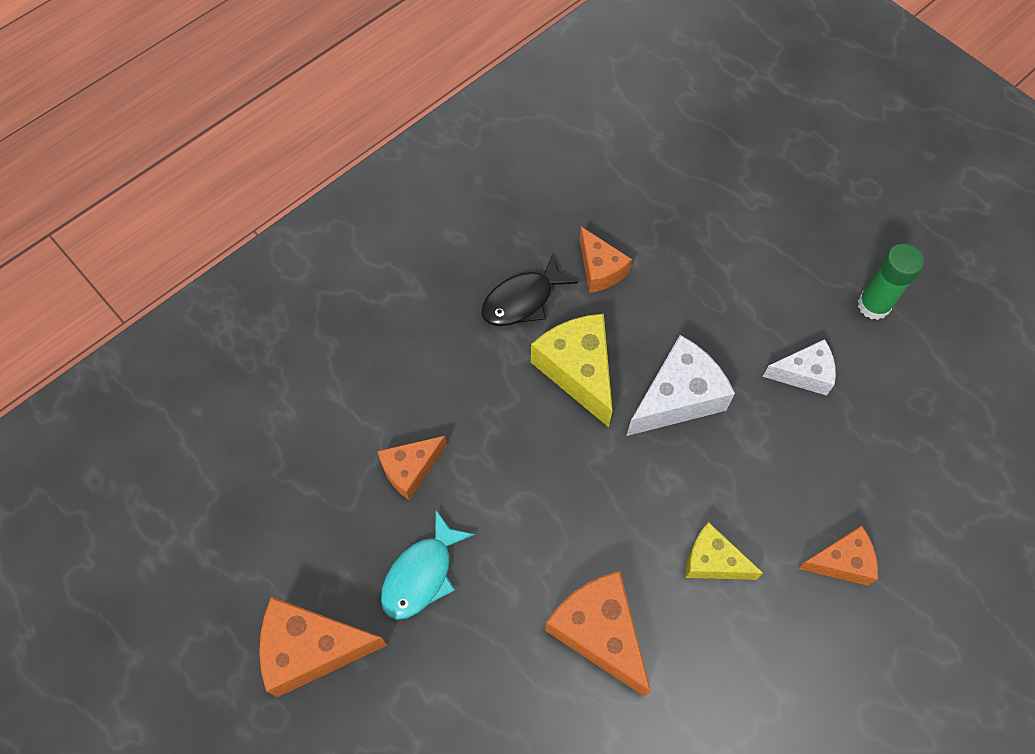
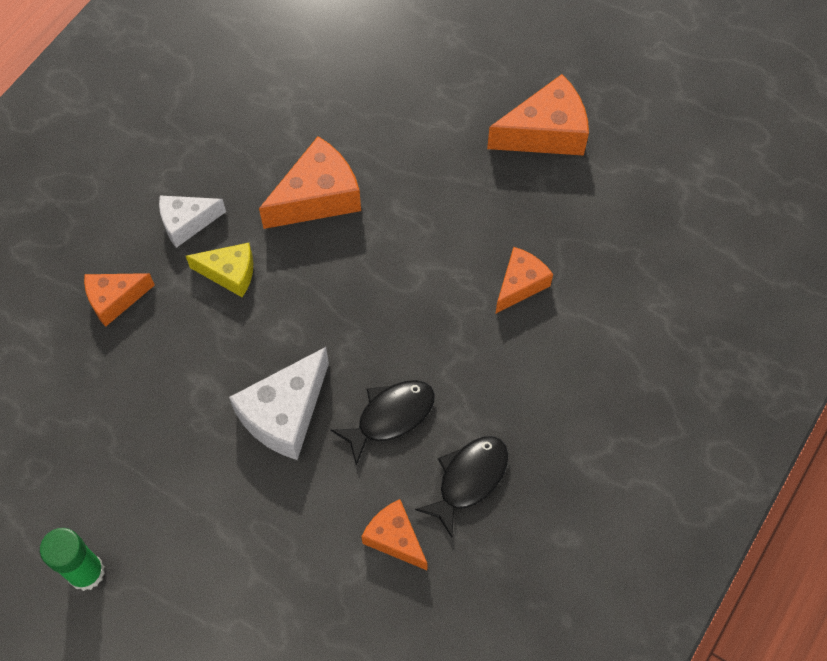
camera: 165 degrees right, 0 degrees up
turquoise fish [381,510,475,620] -> none
yellow cheese [531,314,613,427] -> black fish [330,380,435,466]
orange cheese [545,571,651,697] -> orange cheese turned 75 degrees counterclockwise [259,136,361,229]
white cheese [763,339,836,396] -> white cheese moved to [159,196,226,248]

